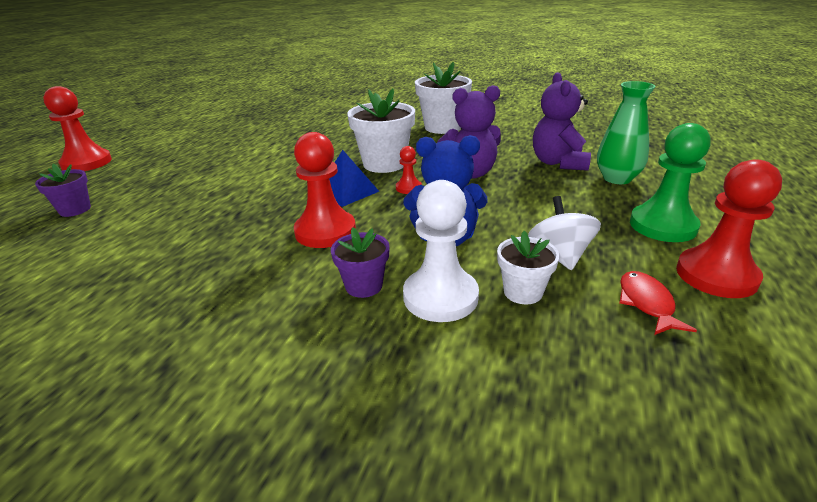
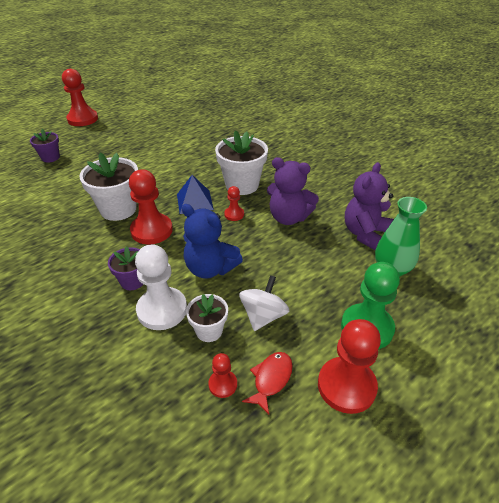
camera: 30 degrees right, 10 degrees up
white flower pot [415,62,472,134] -> white flower pot moved to [79,153,138,221]
none -> red pawn [208,353,237,398]

